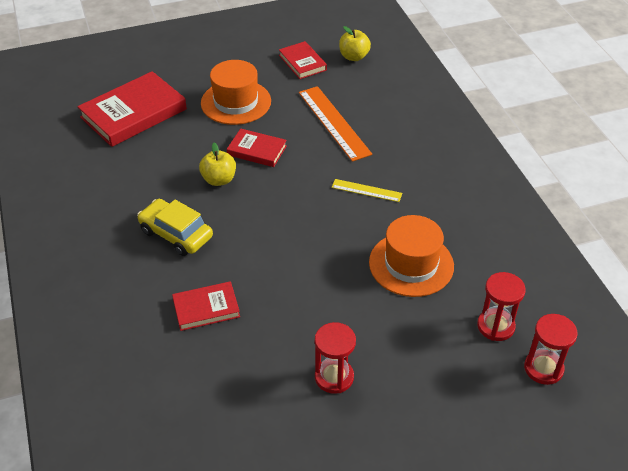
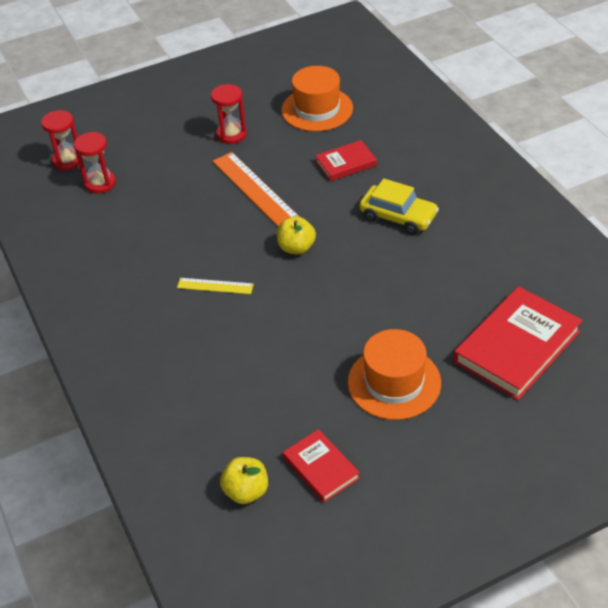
camera: 175 degrees right, 0 degrees up
yellow apple [199,143,236,186] -> yellow apple moved to [277,216,316,255]
red book [227,128,287,167] -> none
orange ruler [299,86,372,162] -> orange ruler moved to [213,152,299,227]
orange hat [369,215,454,297] -> orange hat moved to [282,66,353,131]

